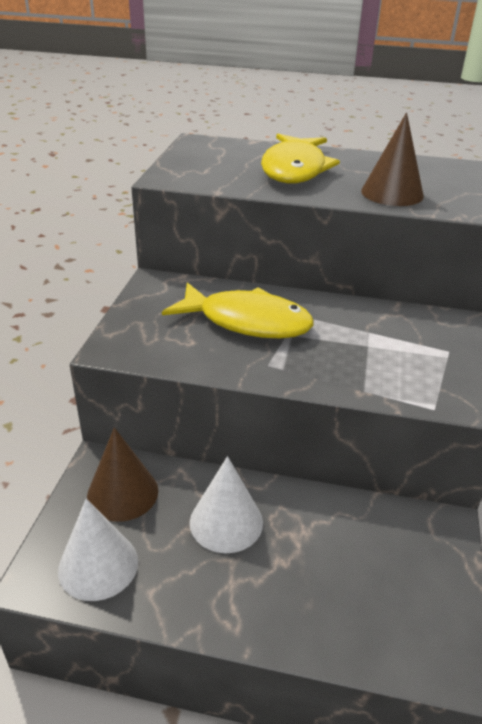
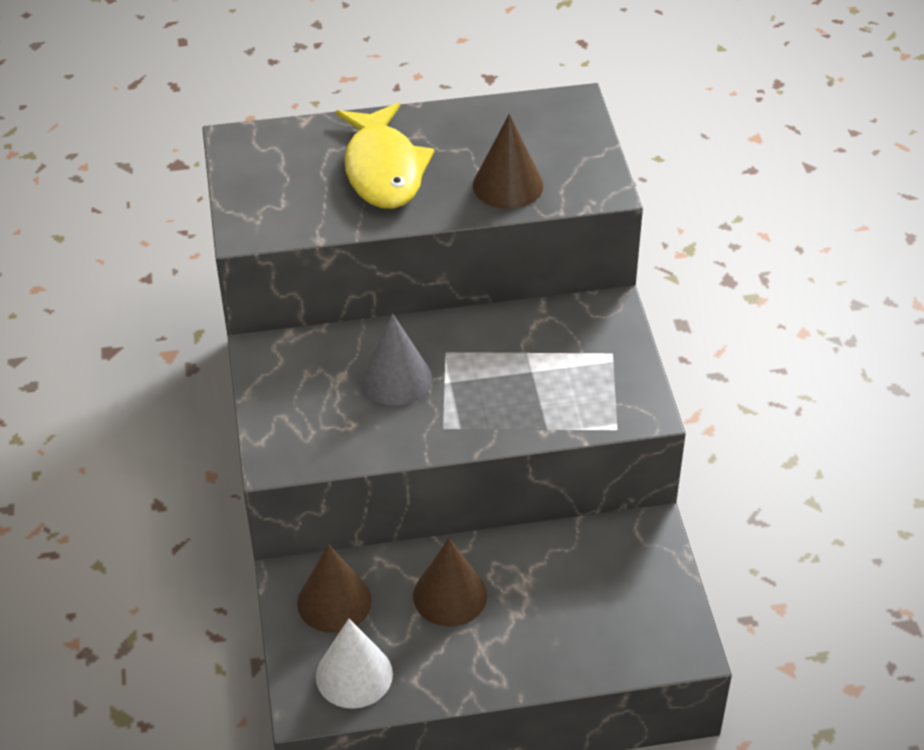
camera: 20 degrees left, 10 degrees up
yellow fish [162,282,314,338] -> grey cone [360,314,432,406]
white cone [190,456,263,553] -> brown cone [413,538,487,627]

